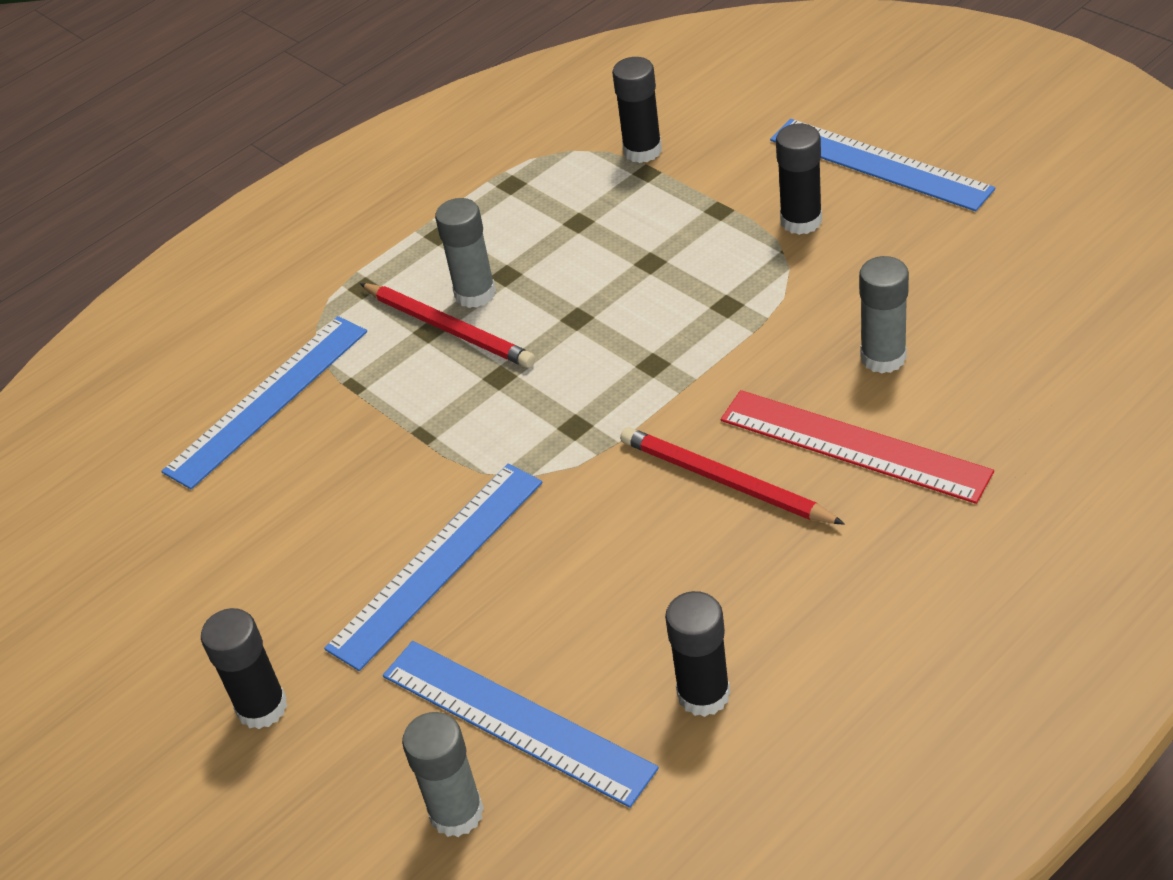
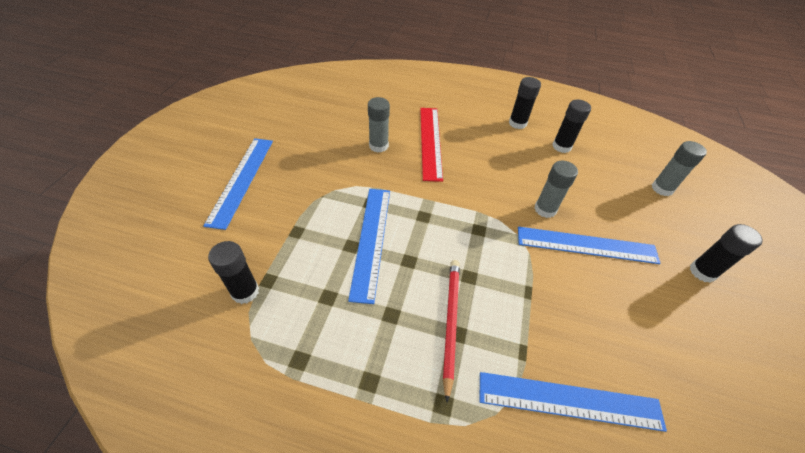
camera: 130 degrees left, 5 degrees up
blue ruler [383,641,659,808] -> blue ruler moved to [348,189,390,304]
grey glue stick [435,198,496,308] -> grey glue stick moved to [534,161,578,218]
red pencil [620,427,845,525] -> none
black glue stick [776,123,822,235] -> black glue stick moved to [509,77,541,129]

